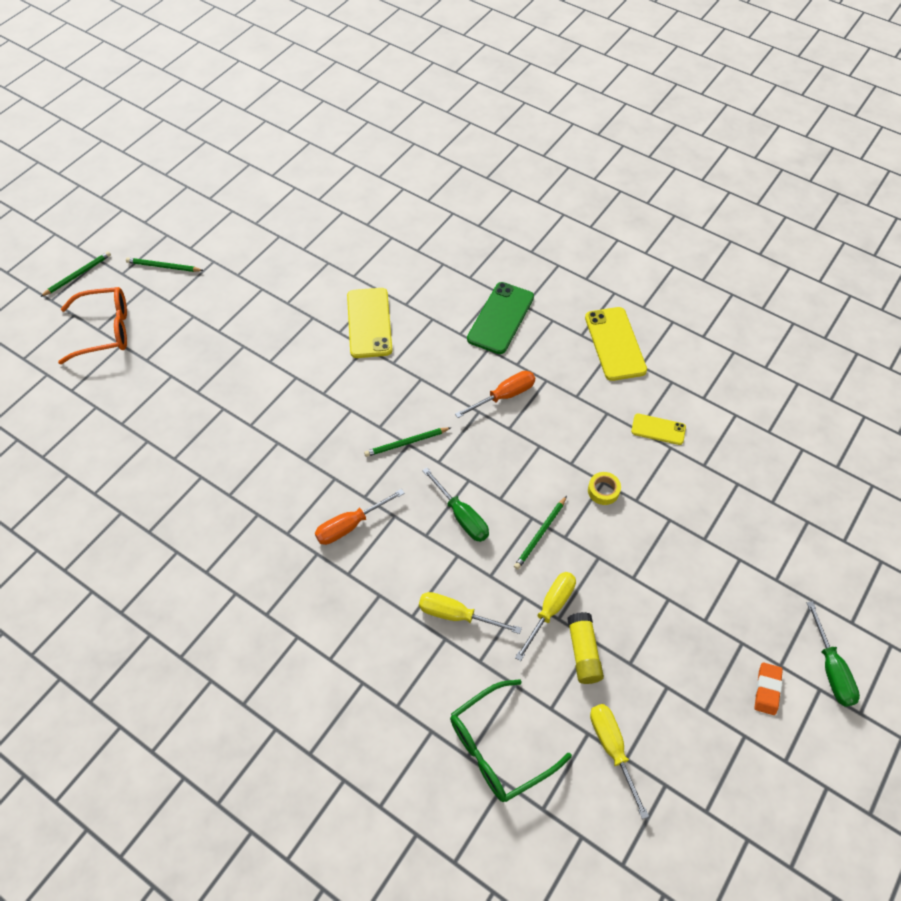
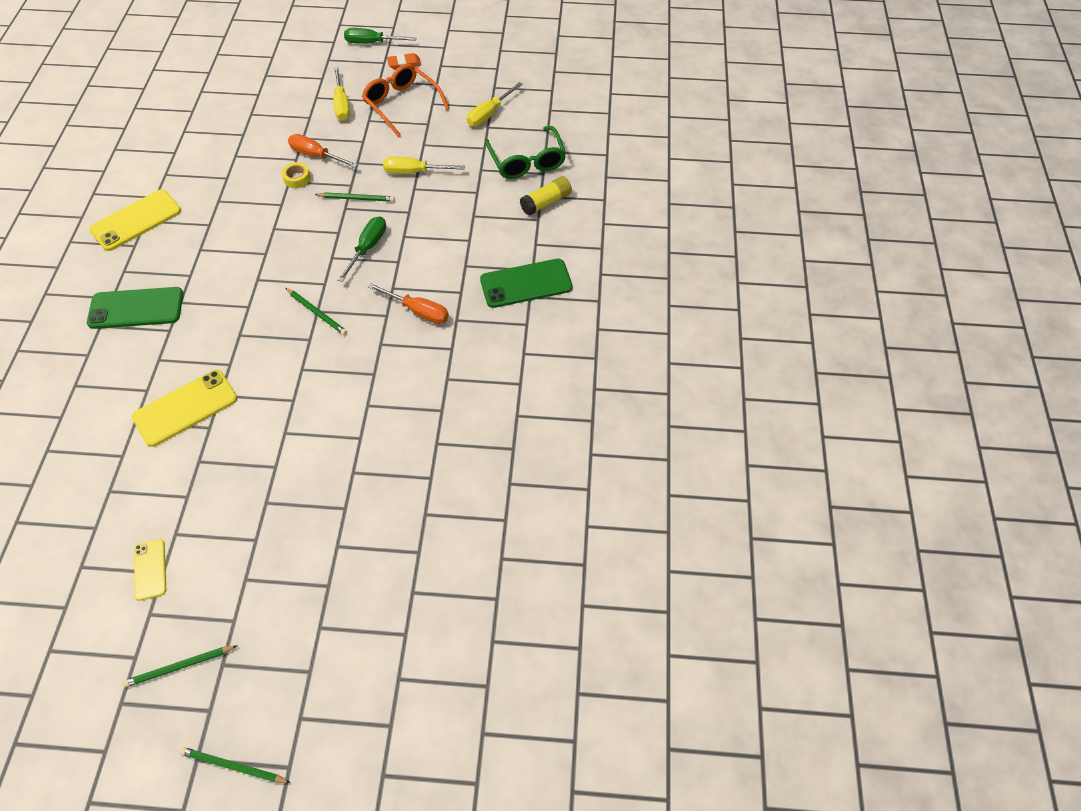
camera: 120 degrees left, 0 degrees up
orange glasses [58,287,127,364] -> orange glasses moved to [362,64,450,137]
green pencil [126,258,204,272] -> green pencil turned 90 degrees clockwise [122,646,237,688]
yellow screwdriver [419,592,522,634] -> yellow screwdriver moved to [333,67,350,121]
green glasses [450,679,572,802] -> green glasses turned 45 degrees clockwise [485,126,566,179]
orange screwdriver [455,371,535,418] -> orange screwdriver moved to [288,134,358,168]
yellow glue stick [567,612,604,684] -> yellow glue stick moved to [520,176,572,215]
yellow phone [631,414,686,445] -> yellow phone moved to [134,539,166,601]
green screwdriver [807,601,860,706] -> green screwdriver turned 135 degrees counterclockwise [344,28,417,44]
none -> green phone [480,259,573,308]

